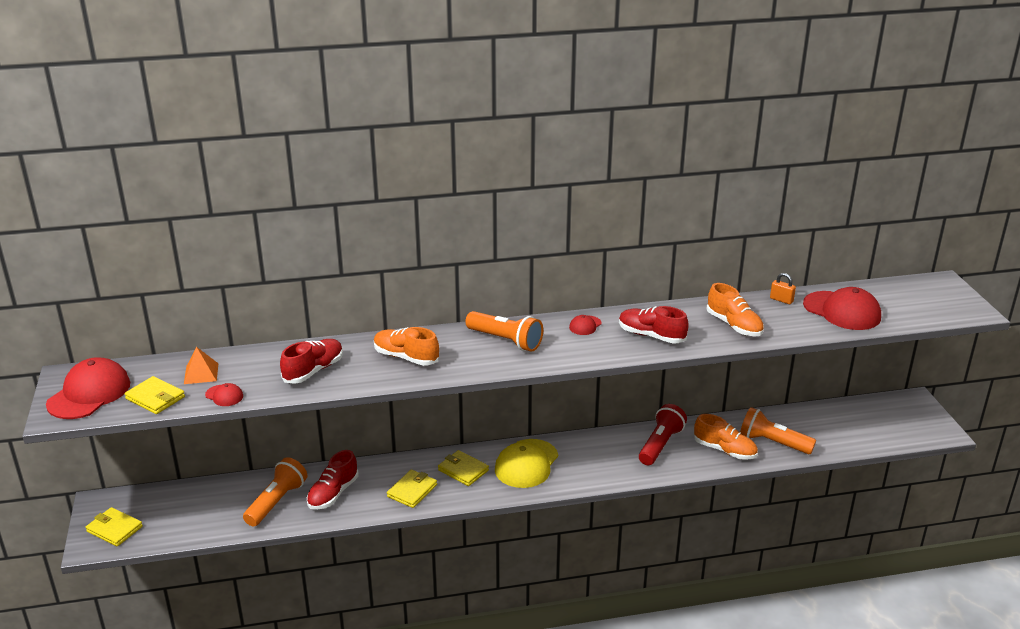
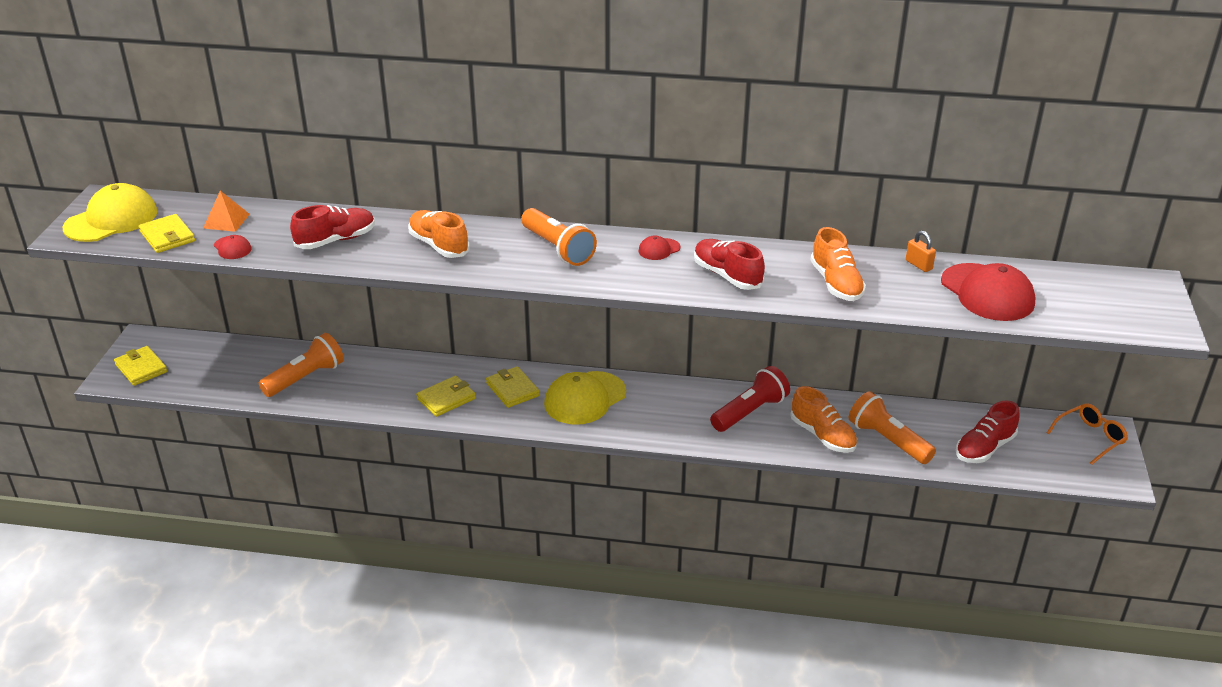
camera: 20 degrees right, 5 degrees up
red cap [46,357,130,419] -> yellow cap [63,183,157,242]
red shoe [307,450,359,510] -> red shoe moved to [956,400,1019,463]
none -> orange glasses [1047,403,1128,465]

